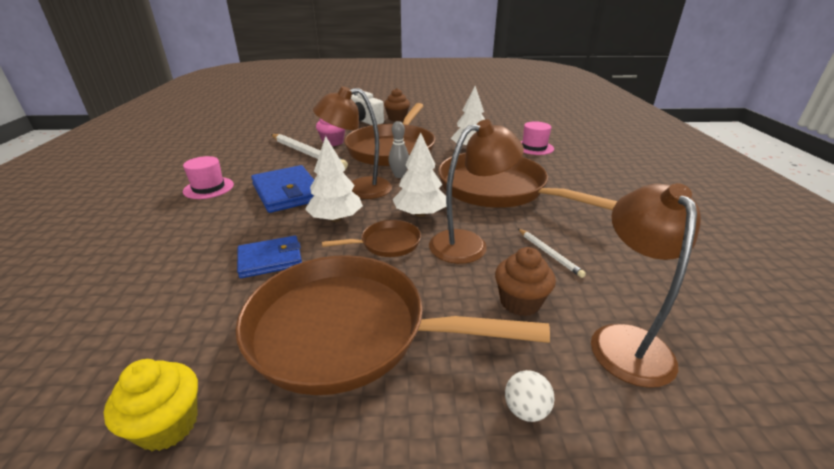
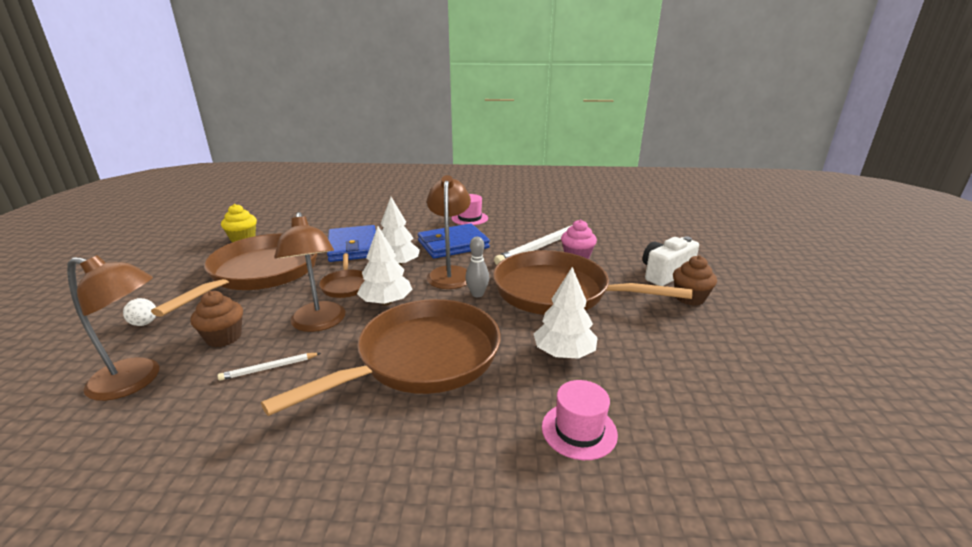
camera: 95 degrees right, 5 degrees down
blue wallet [237,236,302,278] -> blue wallet [327,225,376,262], size x1.54

